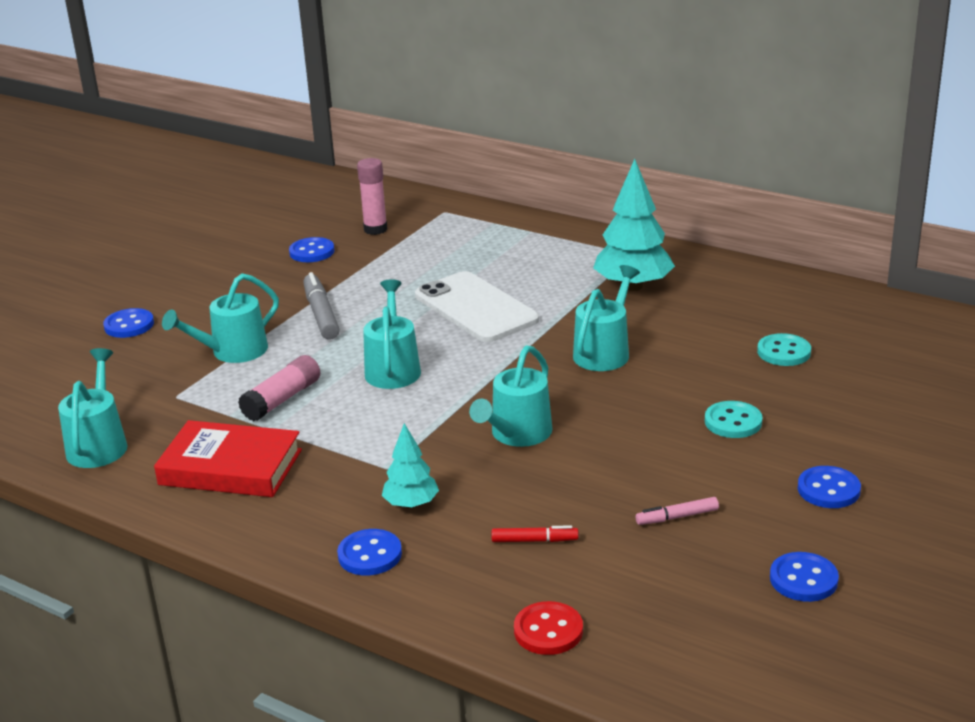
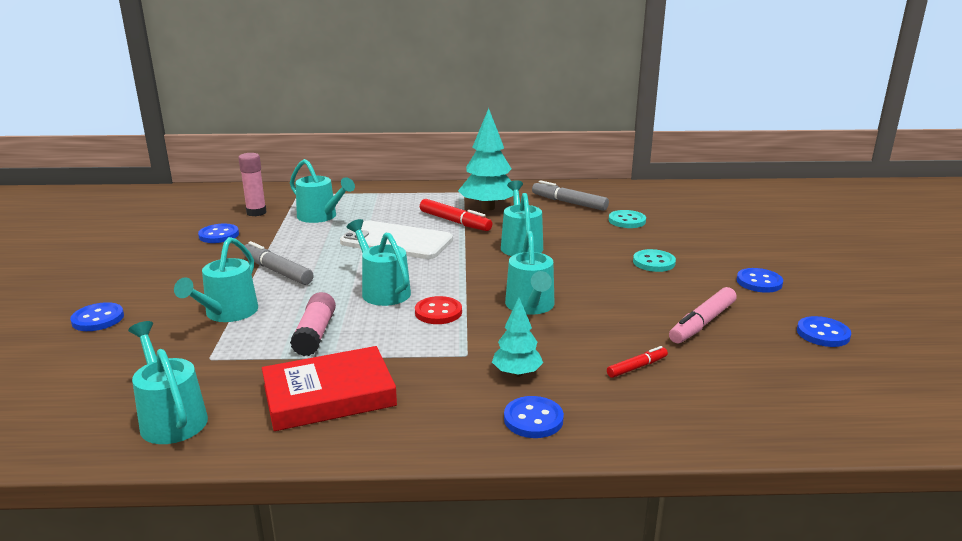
camera: 35 degrees left, 5 degrees down
red button [514,601,583,655] -> red button moved to [415,296,462,324]
pink marker [636,497,719,525] -> pink marker [669,287,736,343], size x1.74
none -> turquoise watering can [290,159,355,223]
none -> red marker [420,199,492,231]
none -> grey marker [532,180,609,211]

